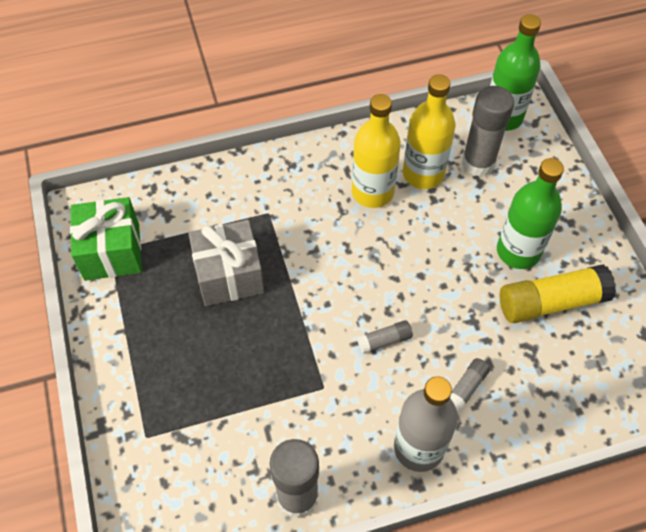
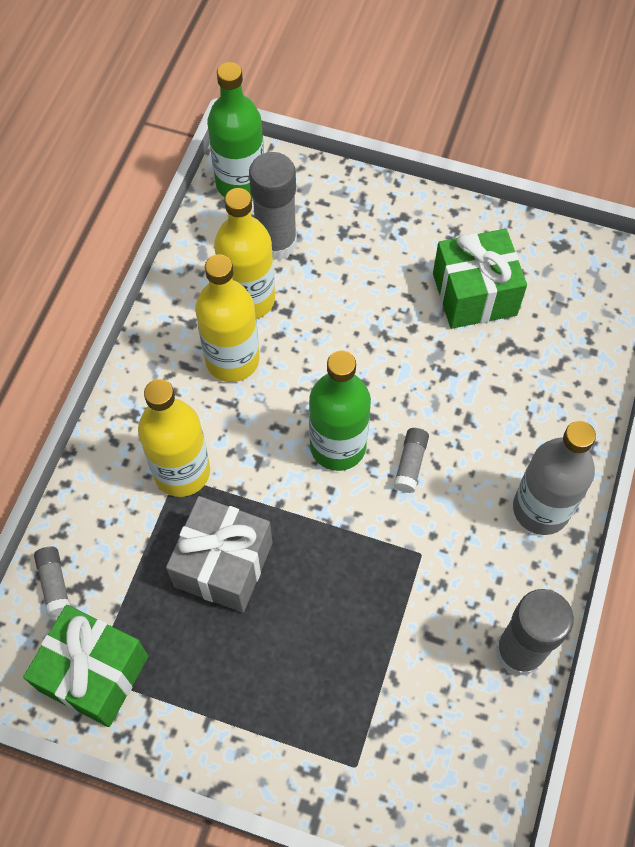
camera: 55 degrees left, 5 degrees up
grey glue stick [450,358,490,411] -> grey glue stick moved to [34,546,70,617]
green bottle [497,158,564,269] -> green bottle moved to [309,351,371,471]
yellow glue stick [500,264,616,323] -> green gift [433,229,527,329]
none -> yellow bottle [138,379,210,497]

